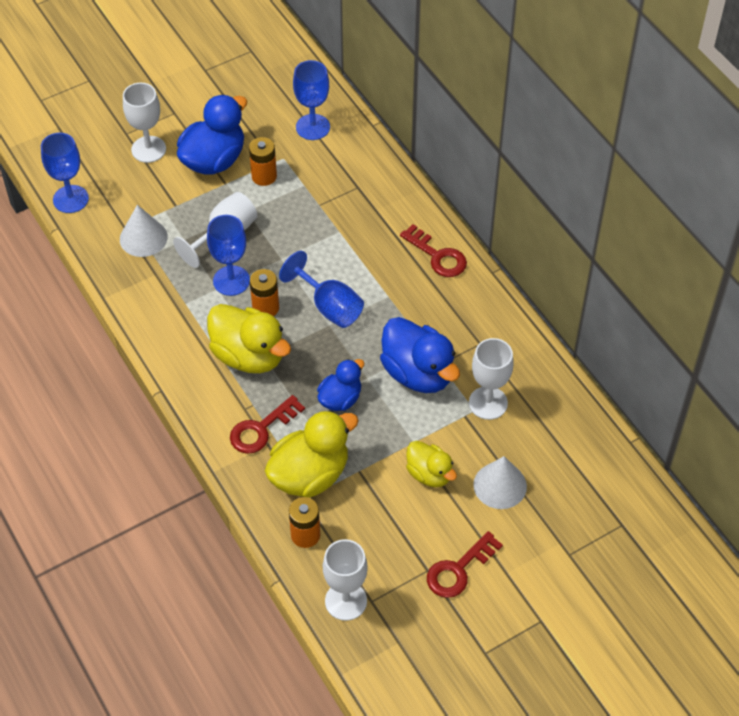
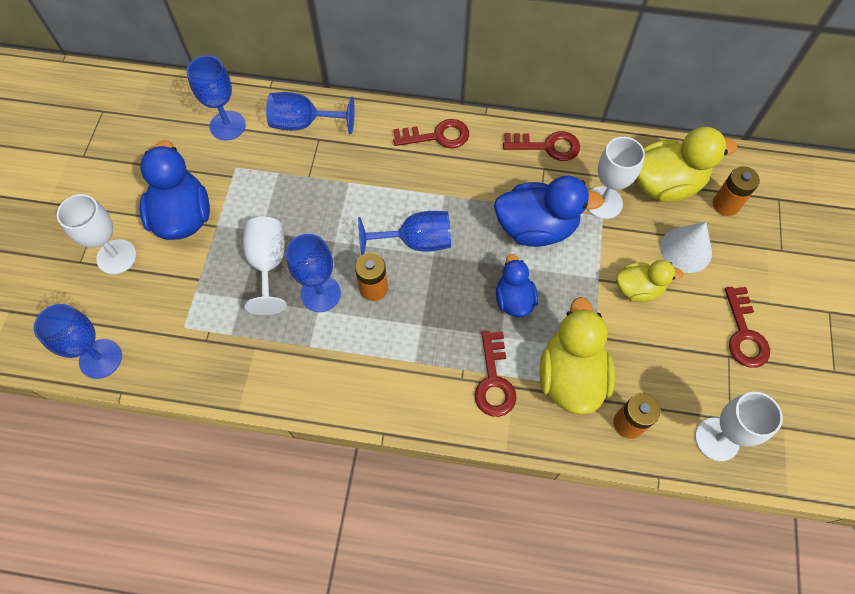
camera: 50 degrees left, 10 degrees up
white cone [120,205,168,257] -> none
yellow duck [207,304,291,373] -> yellow duck moved to [636,127,737,202]
orange battery [249,137,277,186] -> orange battery moved to [713,166,760,216]
none -> blue goblet [266,92,355,134]
none -> red key [503,131,580,161]

